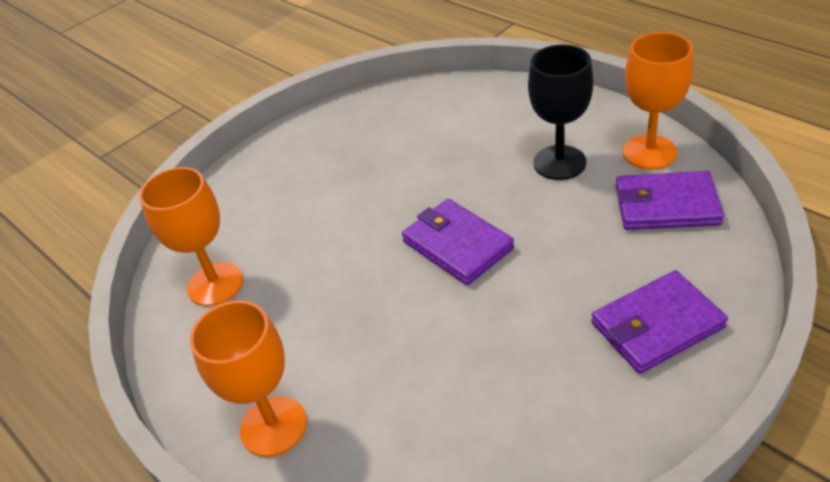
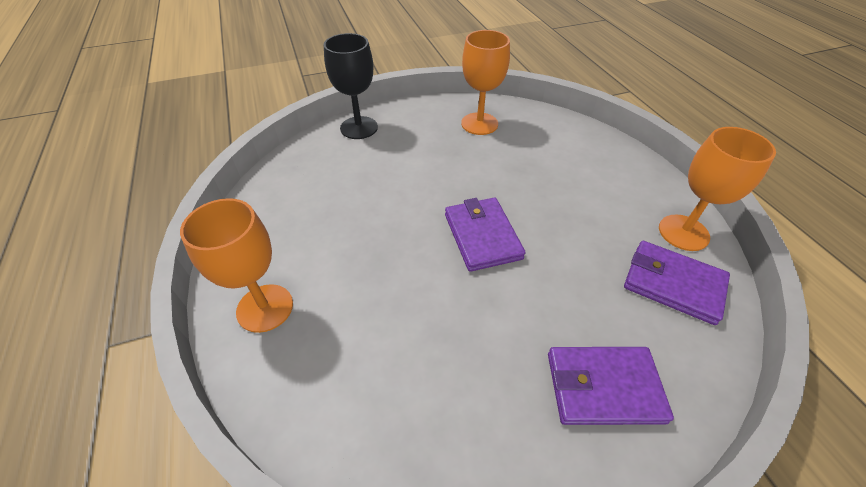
camera: 20 degrees right, 5 degrees up
orange goblet [139,167,243,306] -> orange goblet moved to [461,30,510,135]
black goblet [528,44,593,180] -> black goblet moved to [324,33,378,139]

